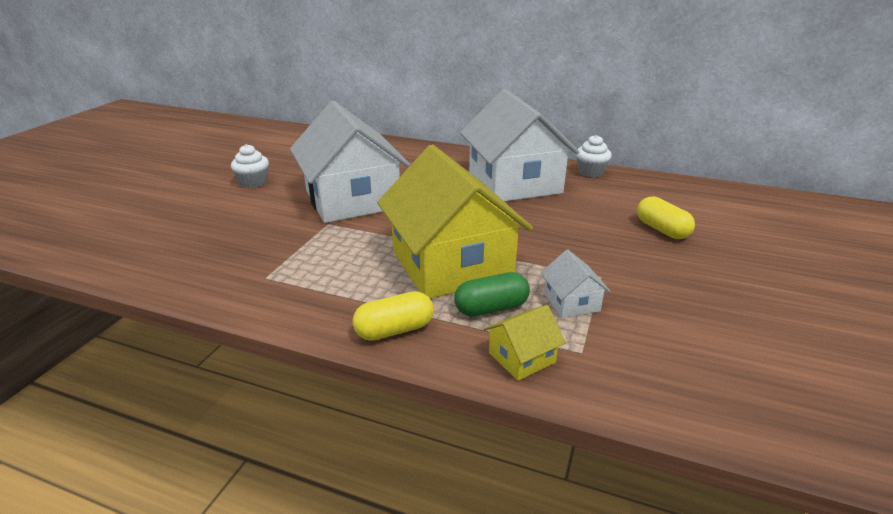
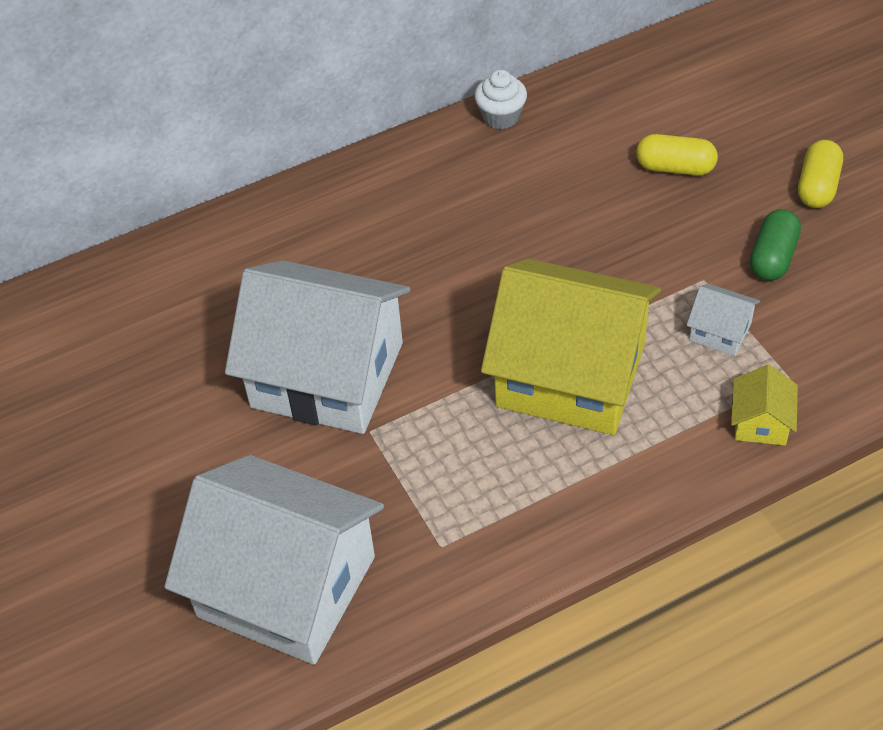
camera: 45 degrees left, 20 degrees up
white cupcake [231,144,269,188] -> none
yellow capsule [352,291,434,341] -> yellow capsule moved to [798,140,843,208]
green capsule [454,272,530,317] -> green capsule moved to [750,209,801,281]
white house [460,89,580,201] -> white house moved to [164,455,384,665]

